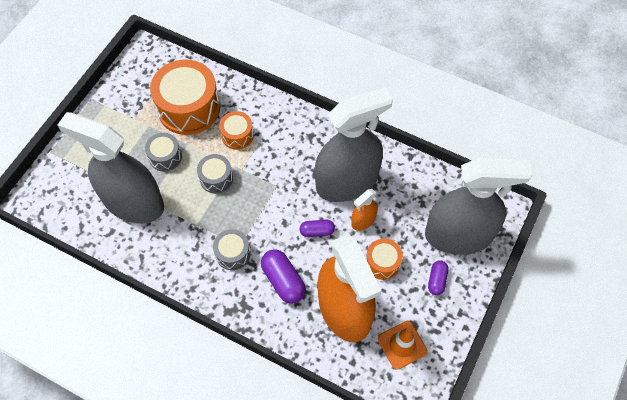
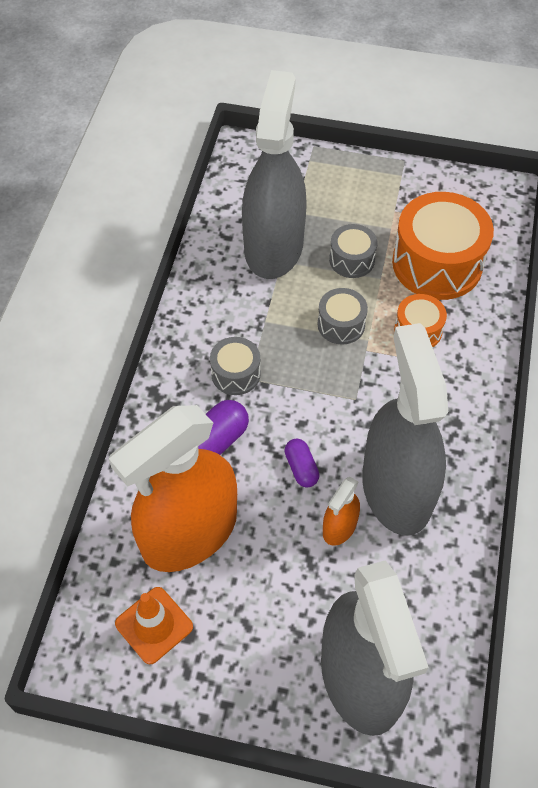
camera: 75 degrees right, 5 degrees down
grey spray bottle [315,87,393,202] -> grey spray bottle turned 150 degrees counterclockwise [362,323,448,535]
orange spray bottle [351,189,378,231] -> orange spray bottle turned 90 degrees counterclockwise [323,477,360,546]
orange drum [366,239,403,280] -> none
purple capsule [428,260,448,295] -> none

